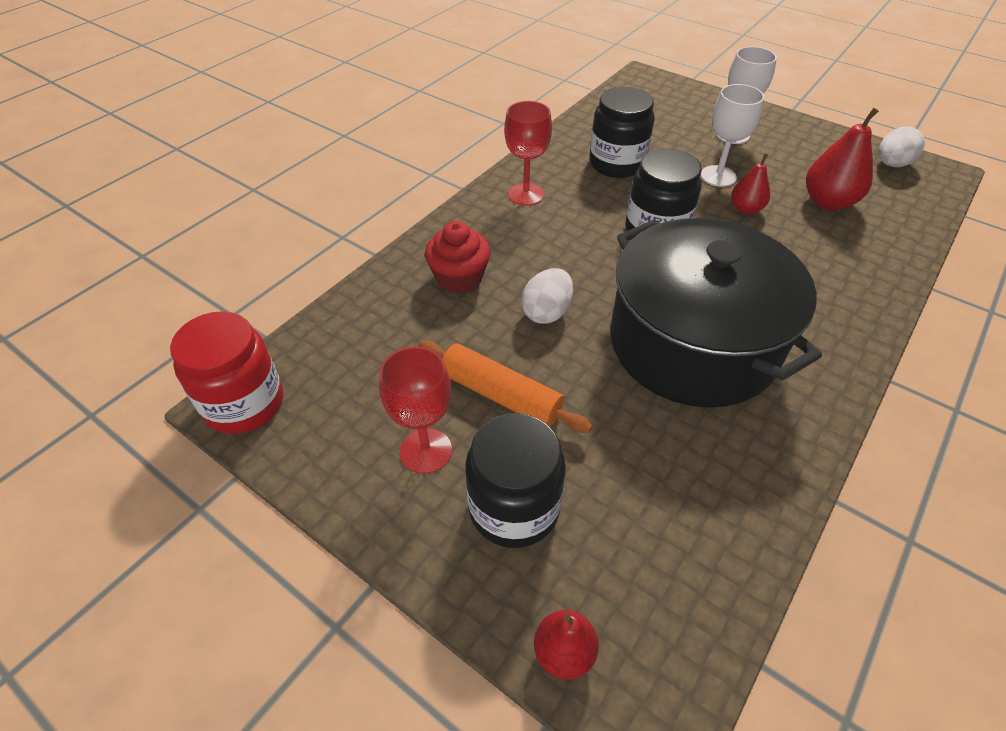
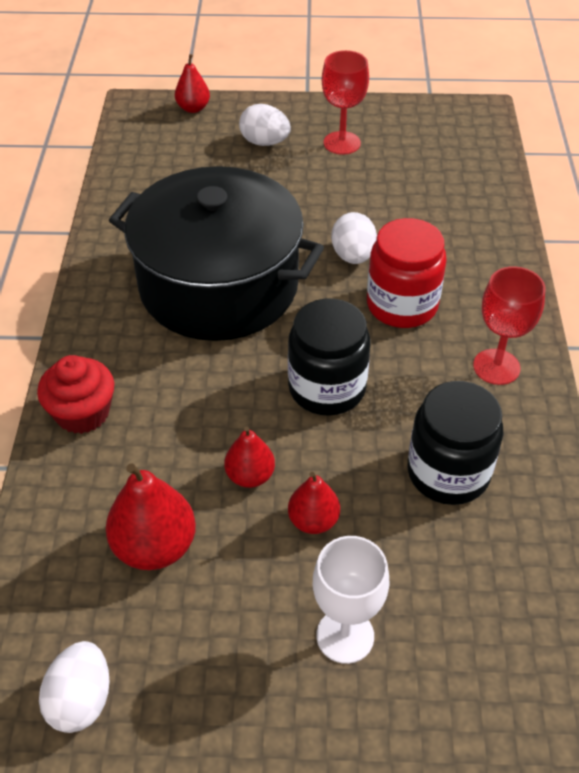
camera: 145 degrees right, 0 degrees up
red jar [170,311,283,434] -> red jar moved to [367,218,447,328]
orange rolling pin [419,341,592,433] -> none
red cupcake [425,221,490,294] -> red cupcake moved to [37,355,114,434]
black jar [465,413,566,548] -> white egg [239,104,291,146]
white goblet [701,84,764,187] -> red pear [288,472,340,534]

